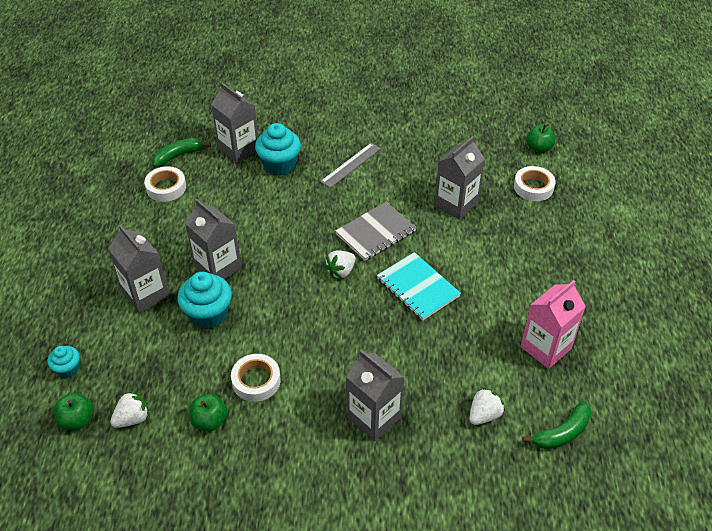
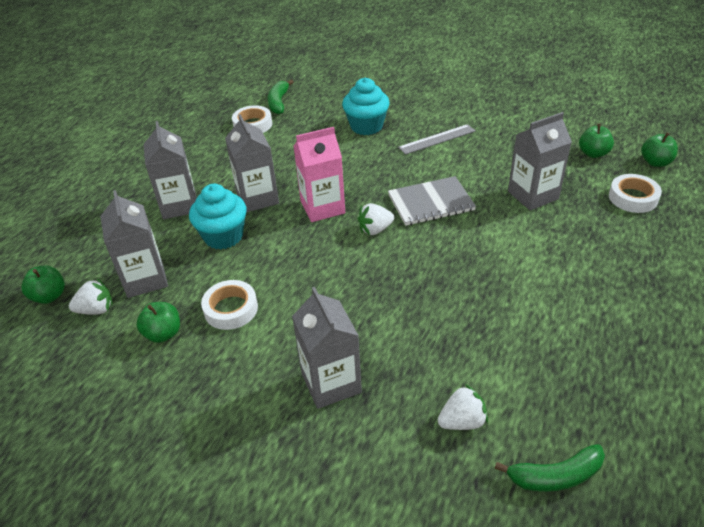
camera: 25 degrees right, 5 degrees down
turquoise cupcake [48,346,80,378] -> none
green banana [152,138,211,167] -> green banana turned 75 degrees counterclockwise [268,79,293,114]
grey carton [211,83,258,163] -> grey carton moved to [100,190,168,298]
turquoise notebook [377,252,461,320] -> none
pink carton [520,280,586,369] -> pink carton moved to [294,127,345,222]
none -> green apple [579,124,614,158]

